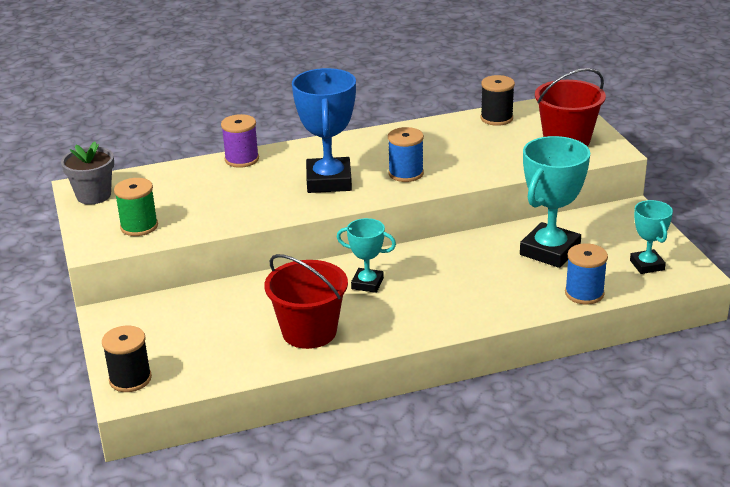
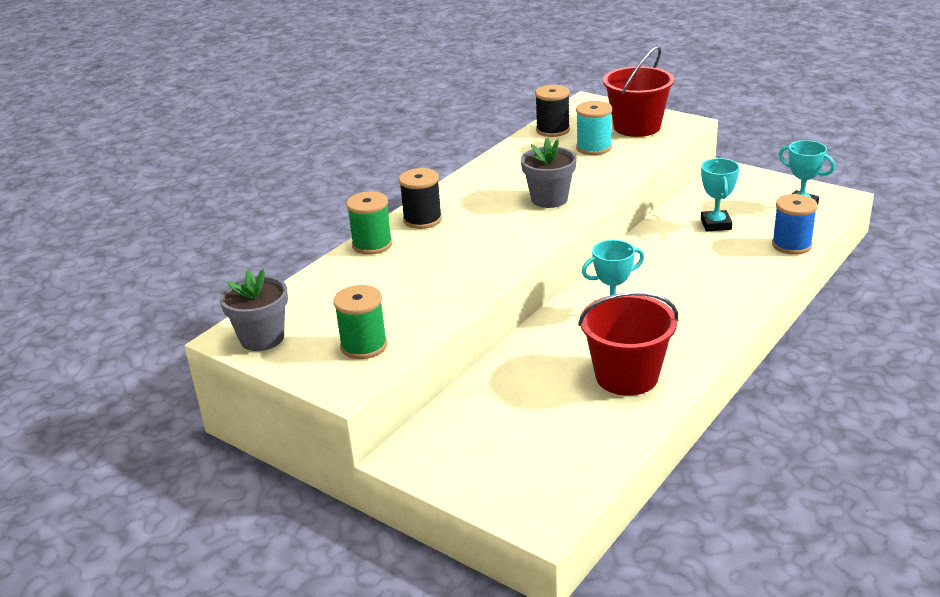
camera: 35 degrees left, 0 degrees up
black spool [102,326,152,392] -> black spool moved to [399,168,442,229]
purple spool [221,114,259,168] -> green spool [346,191,393,255]
blue trophy [292,68,356,193] -> none
blue spool [388,127,424,182] -> grey flower pot [521,138,577,208]
turquoise trophy [520,136,590,268] -> turquoise trophy [701,158,739,232], size x0.56
none -> turquoise spool [576,101,612,155]

